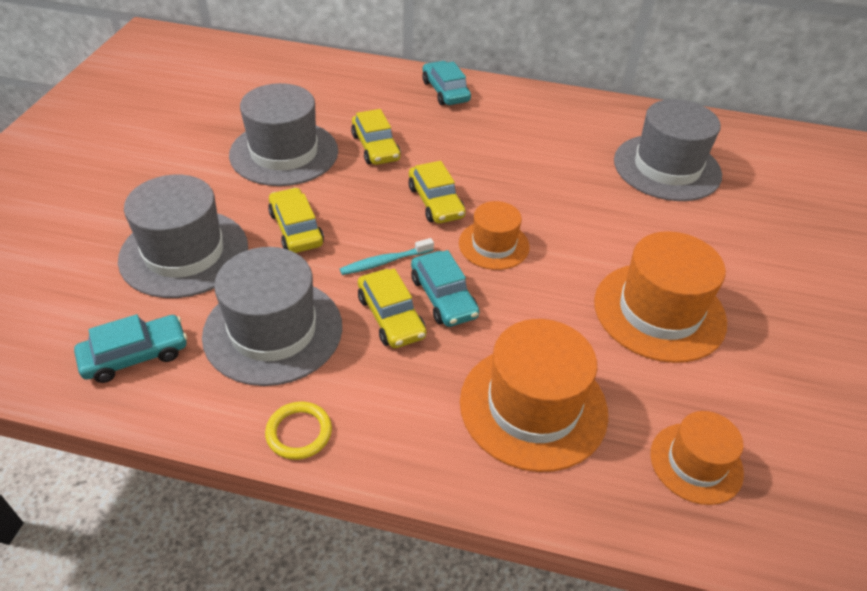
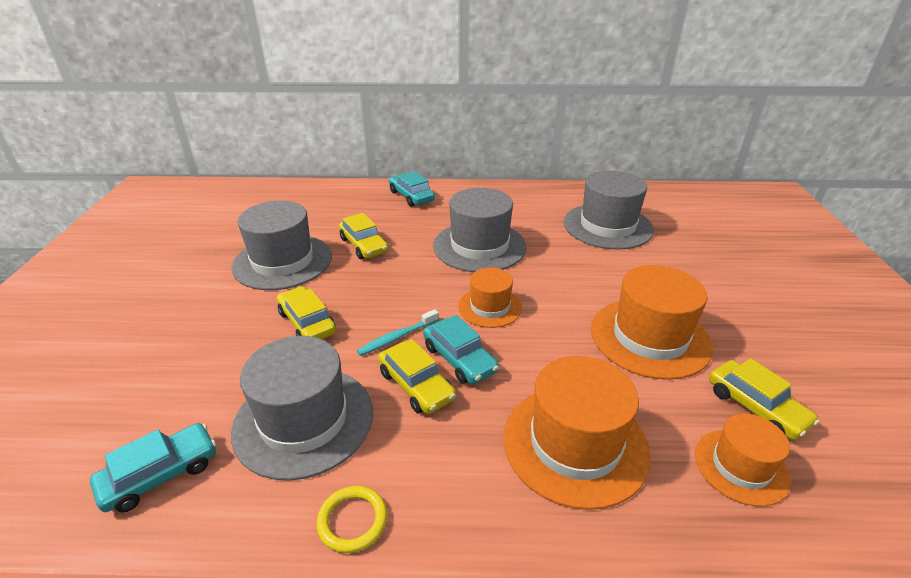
camera: 10 degrees left, 10 degrees down
grey hat [118,175,248,298] -> grey hat moved to [433,188,527,272]
yellow car [409,161,466,224] -> yellow car moved to [709,358,819,440]

